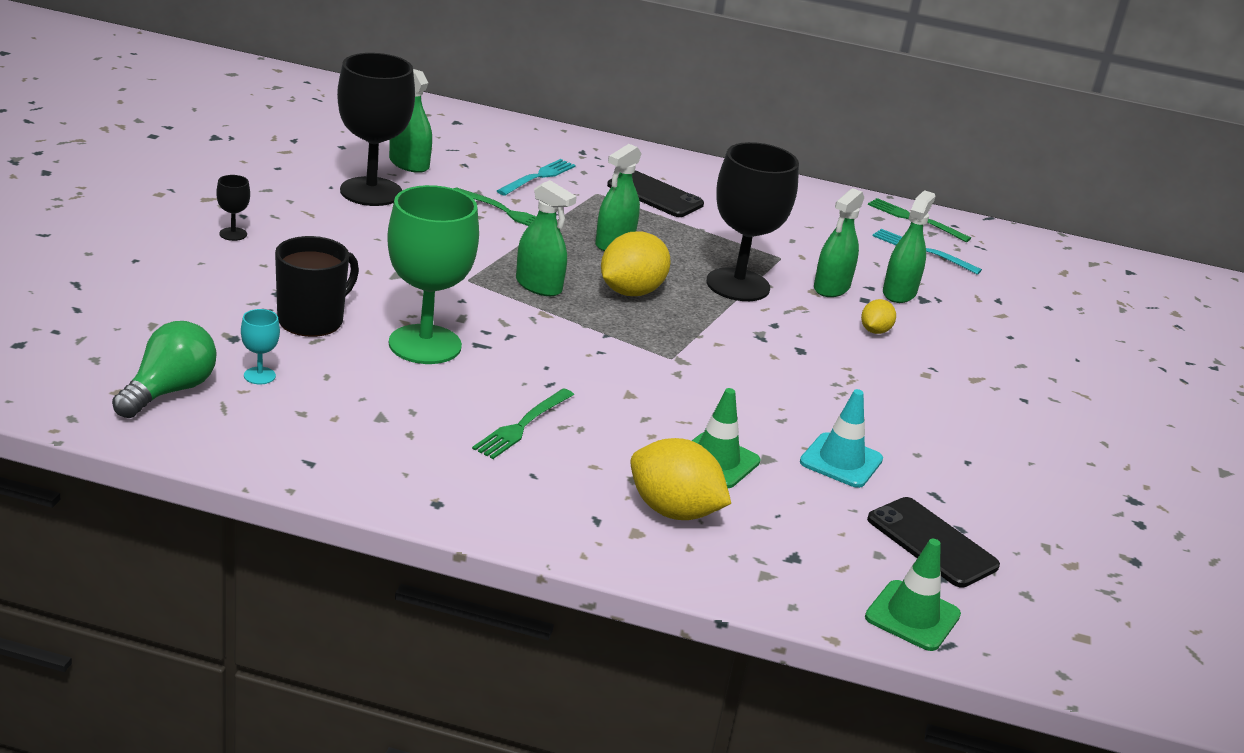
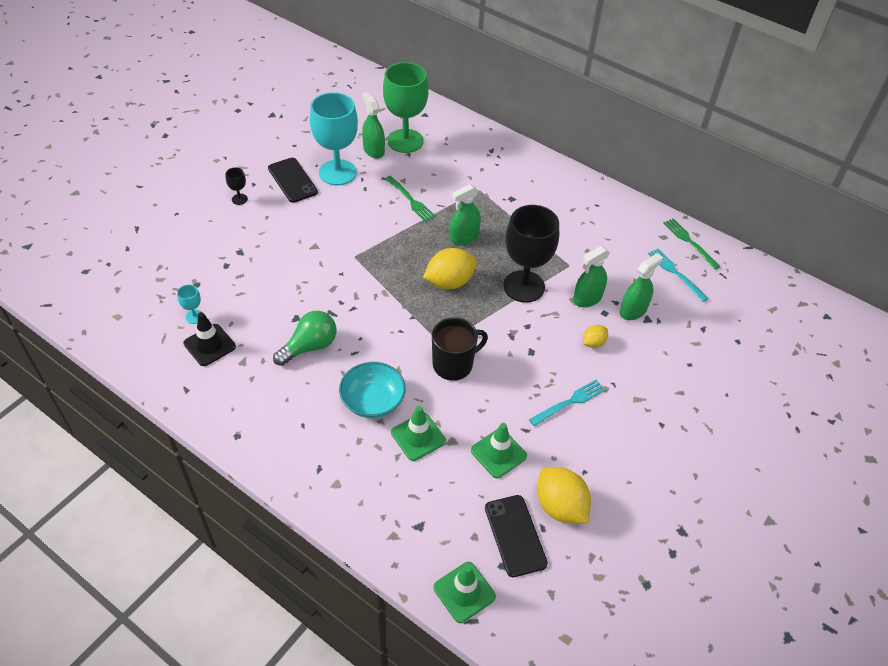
camera: 25 degrees right, 20 degrees up
green light bulb [112,321,217,418] -> green light bulb moved to [273,311,336,366]
black mug [275,236,359,337] -> black mug moved to [432,317,488,381]
black goblet [337,53,415,206] -> turquoise goblet [310,92,358,185]
green goblet [387,185,479,364] -> green goblet moved to [383,62,429,153]
green fork [472,388,574,459] -> none
turquoise fork [497,159,576,196] -> turquoise fork moved to [529,380,605,426]
green spray bottle [516,180,577,296] -> none
black phone [607,171,704,217] -> black phone moved to [268,158,318,203]
yellow lemon [630,438,731,520] -> yellow lemon moved to [537,467,591,524]
turquoise traffic cone [800,389,883,488] -> green traffic cone [471,423,527,478]
none -> black traffic cone [183,312,236,366]
none -> turquoise bowl [339,362,406,418]

